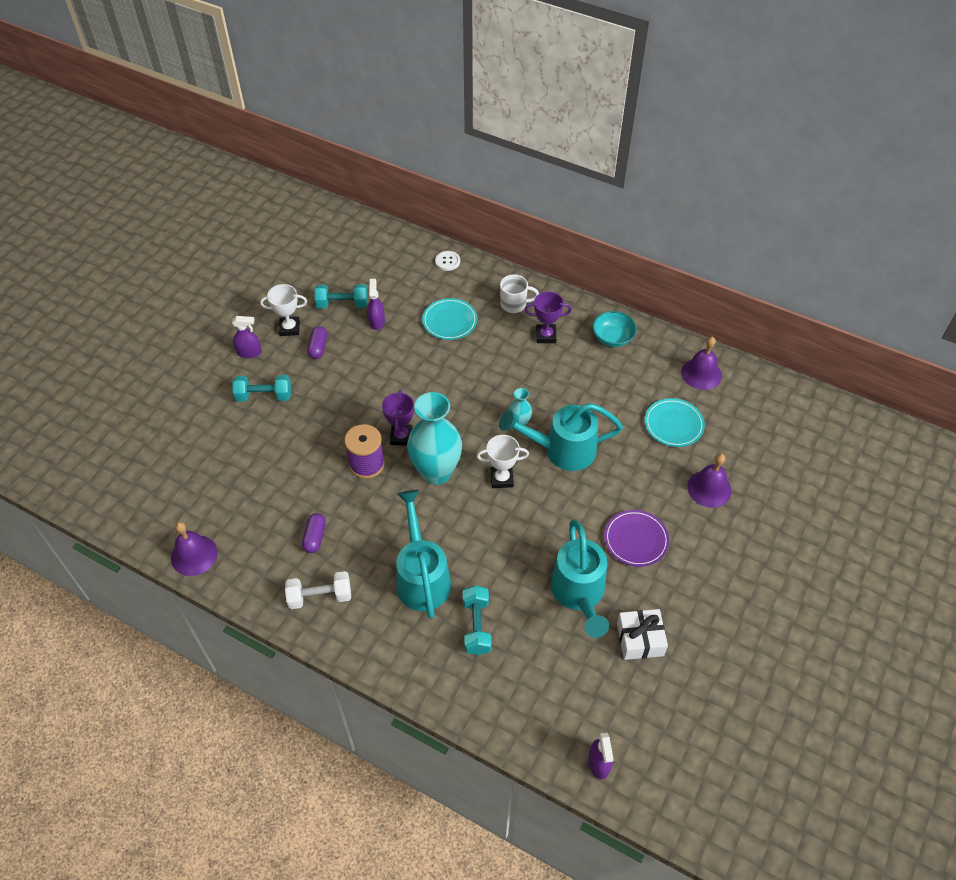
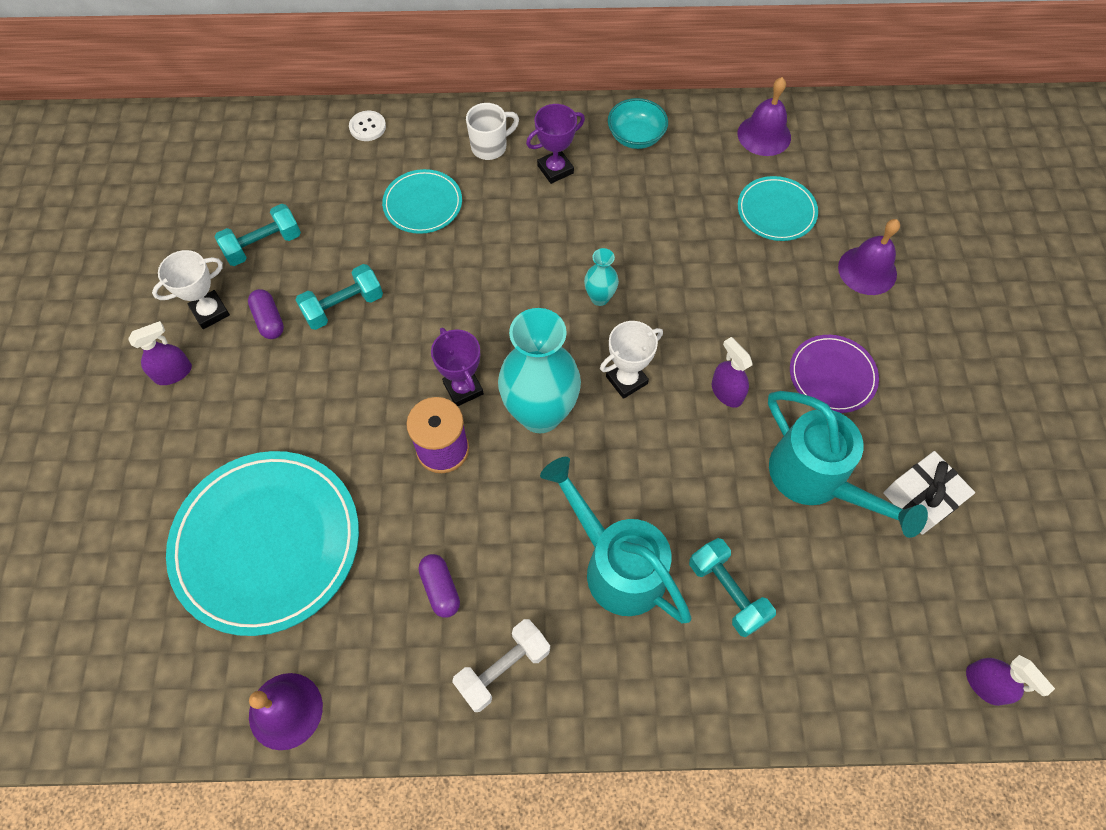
camera: 30 degrees left, 10 degrees up
turquoise dumbbell [232,375,291,402] -> turquoise dumbbell moved to [295,264,383,330]
purple spray bottle [367,279,385,330] -> purple spray bottle moved to [712,337,753,408]
turquoise watering can [499,403,623,471] -> none
none -> turquoise plate [166,451,359,636]

